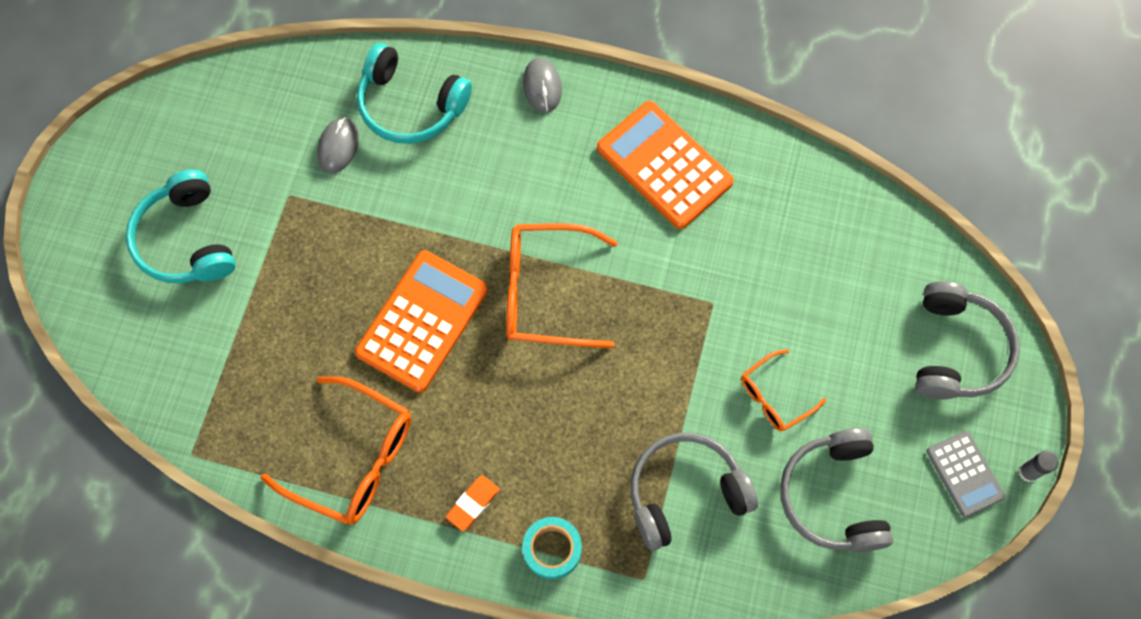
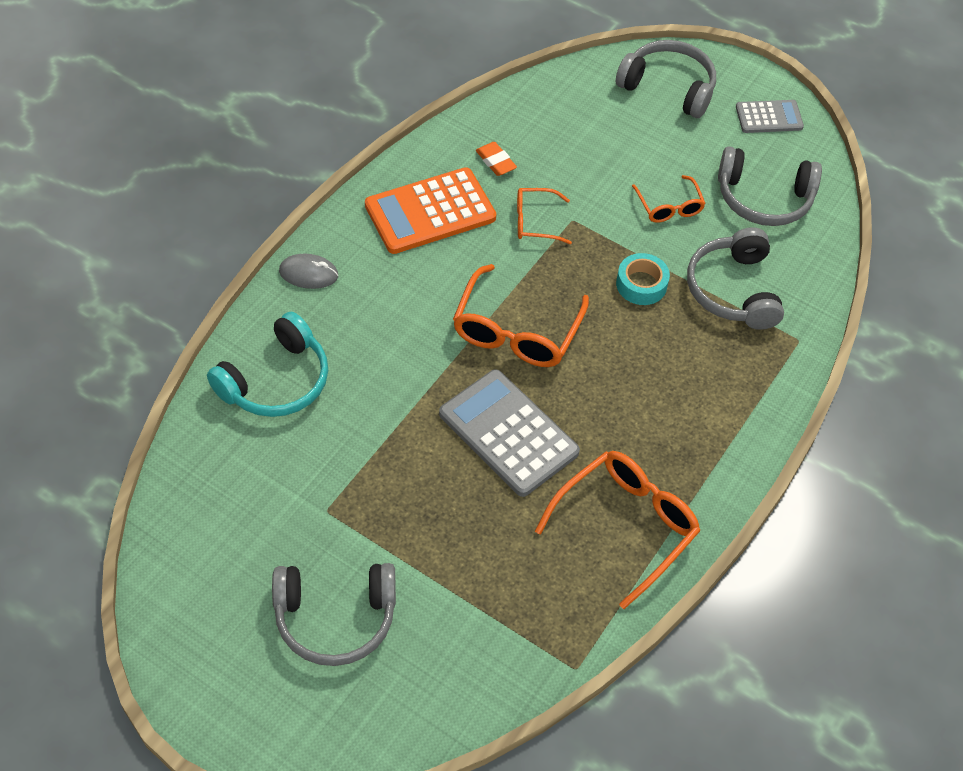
camera: 75 degrees left, 15 degrees down
turquoise headphones [126,170,236,283] -> grey headphones [272,563,396,666]
grey mouse [317,117,359,173] -> none
orange calculator [355,250,488,393] -> grey calculator [439,369,580,497]
orange eraser [446,475,499,531] -> orange eraser moved to [476,142,517,176]
turquoise tape [522,517,582,579] -> turquoise tape moved to [616,253,670,305]
grey glue stick [1019,451,1059,482] -> none
none -> orange glasses [517,188,572,244]

